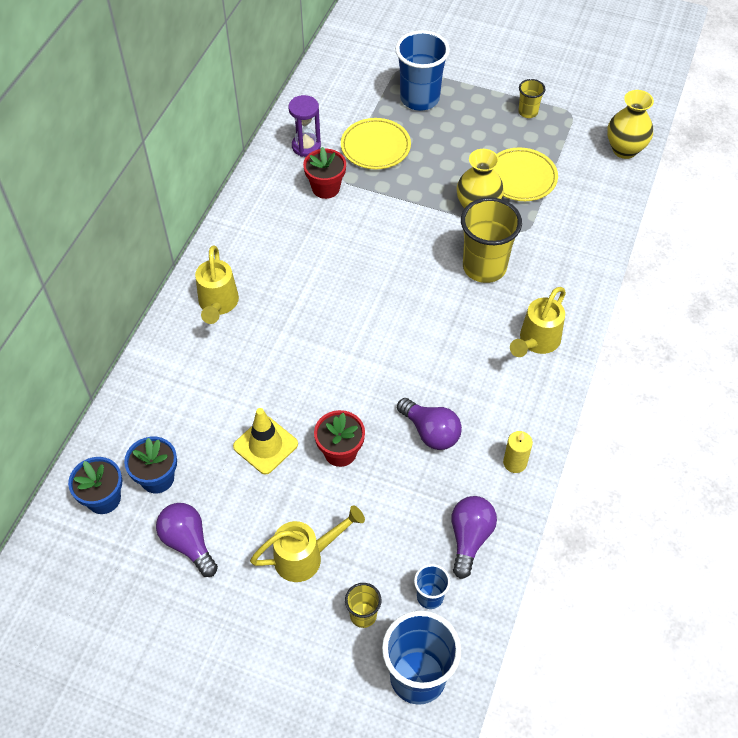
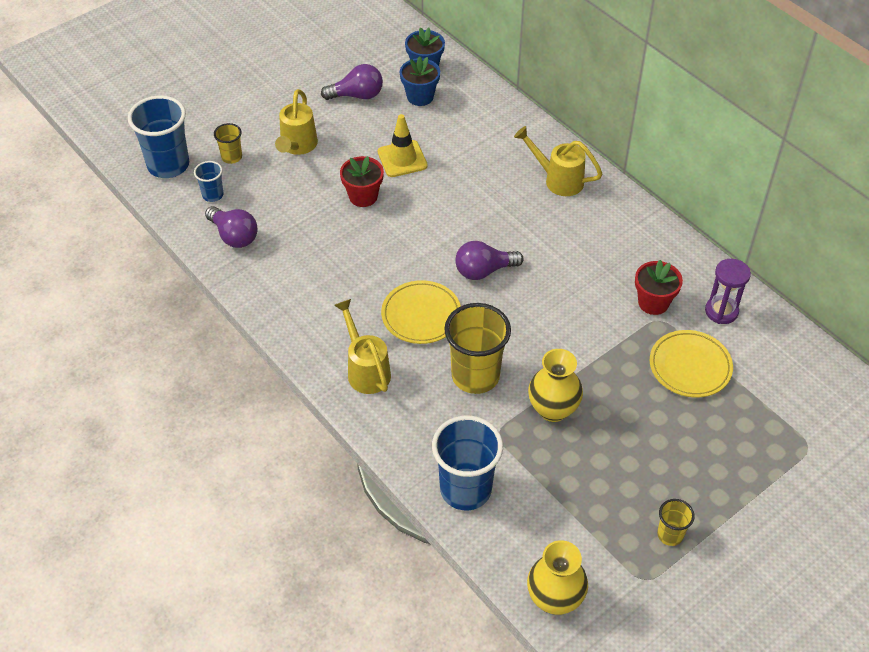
camera: 120 degrees right, 5 degrees down
blue cup [395,30,450,111] -> blue cup moved to [432,416,503,510]
purple light bulb [397,398,462,450] -> purple light bulb moved to [455,241,524,280]
yellow plate [494,148,558,201] -> yellow plate moved to [381,280,461,344]
yellow candle [503,431,533,473] -> none

